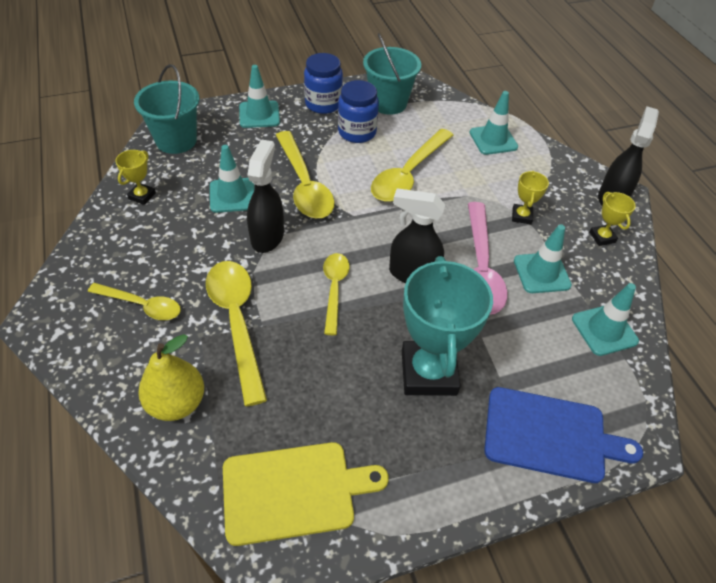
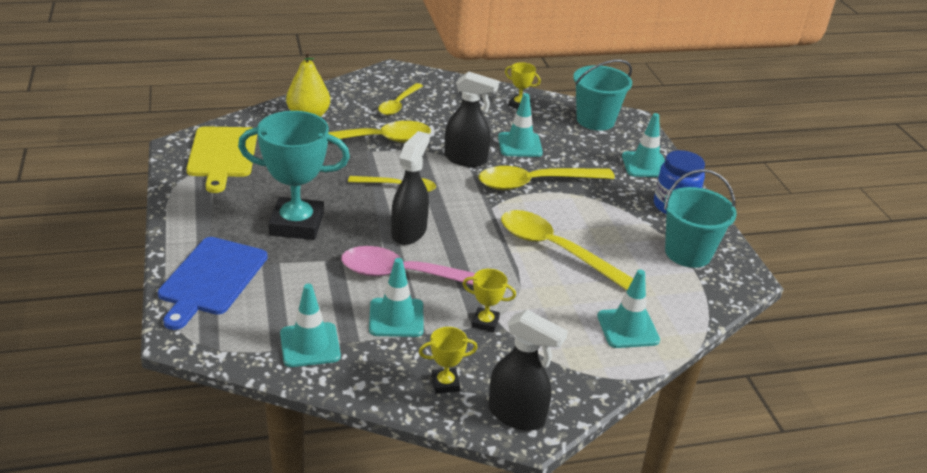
camera: 95 degrees right, 15 degrees down
blue jar [338,80,379,143] -> none

